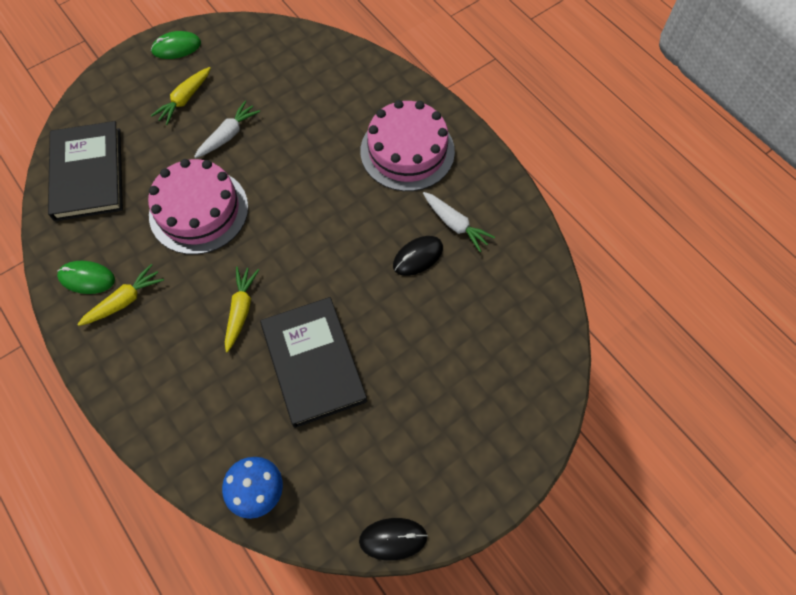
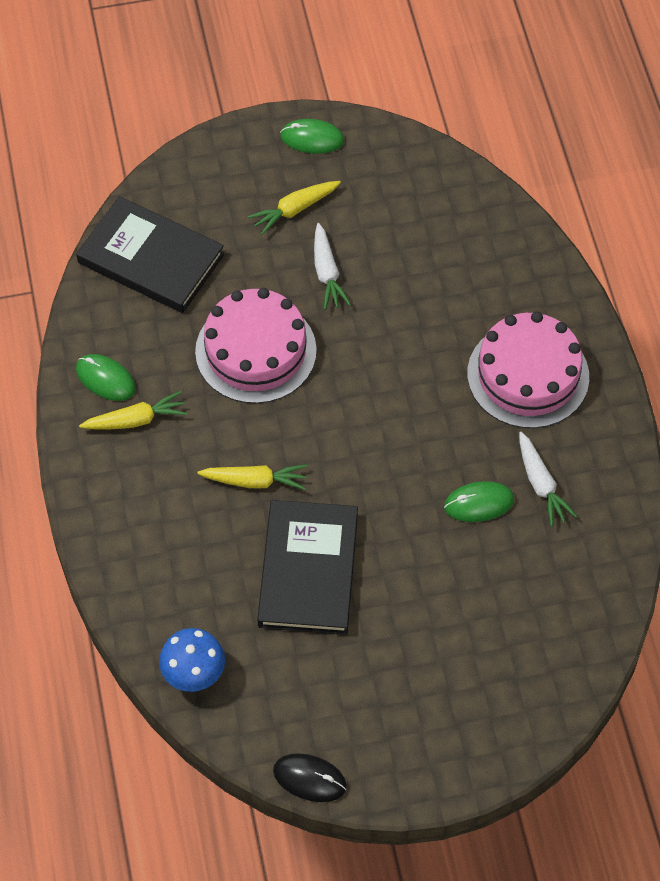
camera: 25 degrees right, 5 degrees down
black book [48,121,123,221] -> black book turned 75 degrees counterclockwise [76,196,224,313]
white carrot [194,101,260,158] -> white carrot turned 105 degrees clockwise [314,223,351,310]
yellow carrot [225,267,259,353] -> yellow carrot turned 60 degrees clockwise [197,464,307,490]
black mouse [393,236,443,276] -> green mouse [444,481,514,522]

